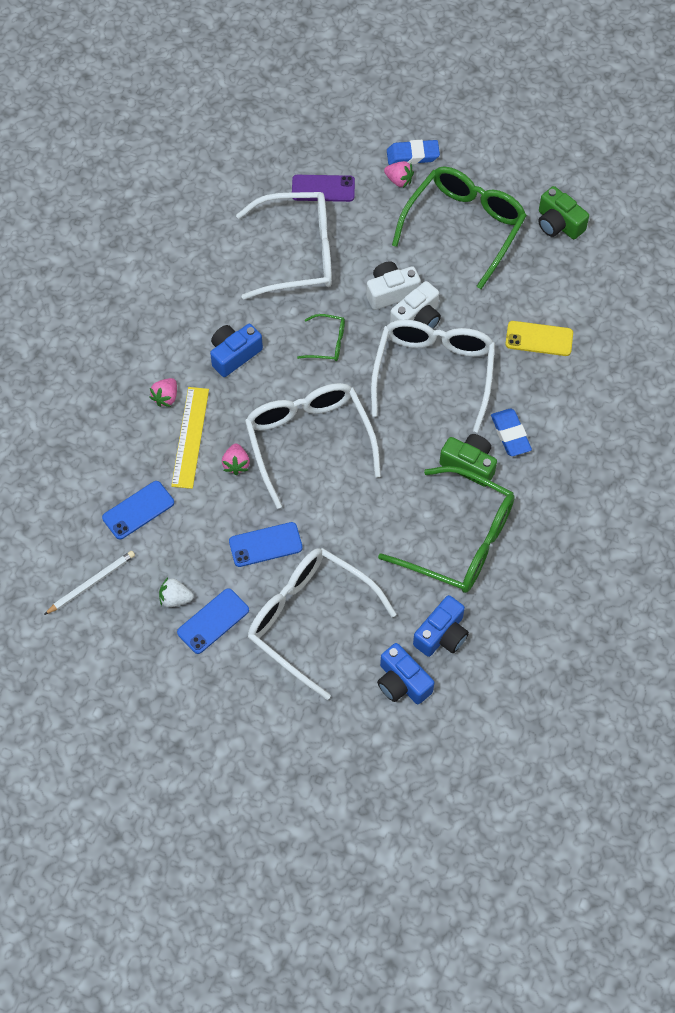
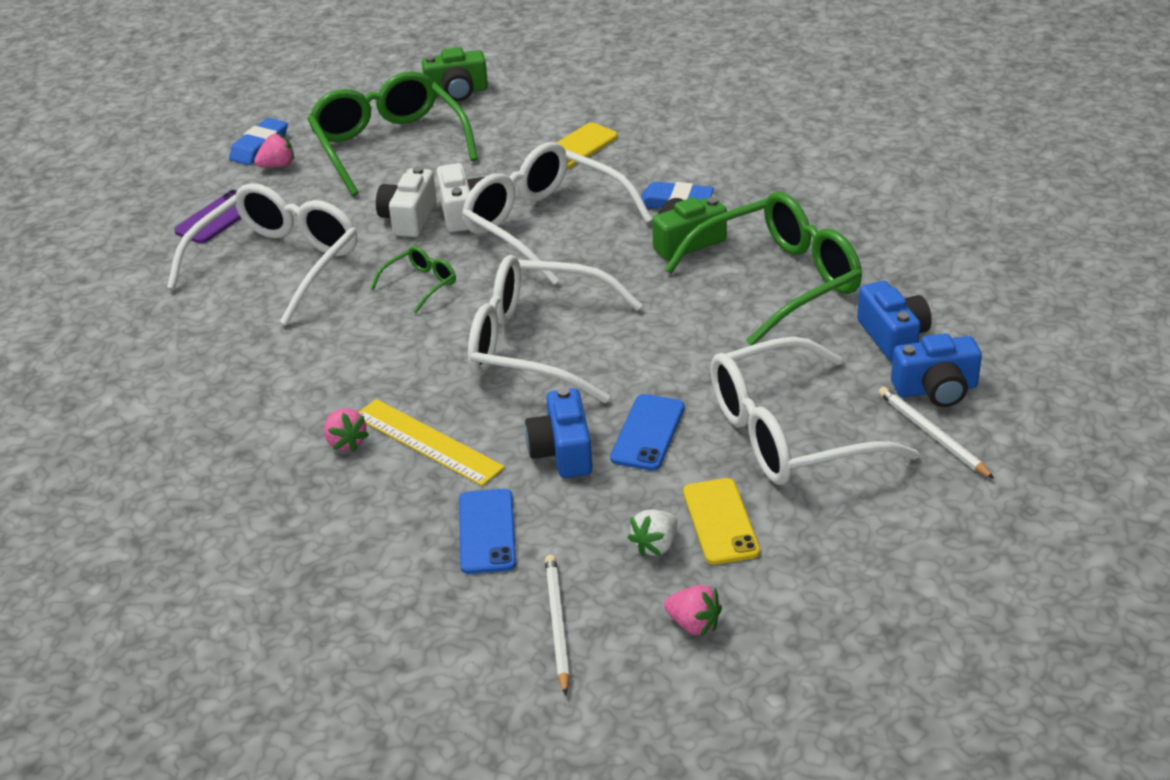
camera: 55 degrees left, 25 degrees down
blue phone [177,588,249,654] -> yellow phone [683,478,760,565]
blue camera [210,324,263,377] -> blue camera moved to [525,387,592,478]
pink strawberry [222,444,250,475] -> pink strawberry moved to [664,585,722,637]
none -> white pencil [879,387,994,479]

